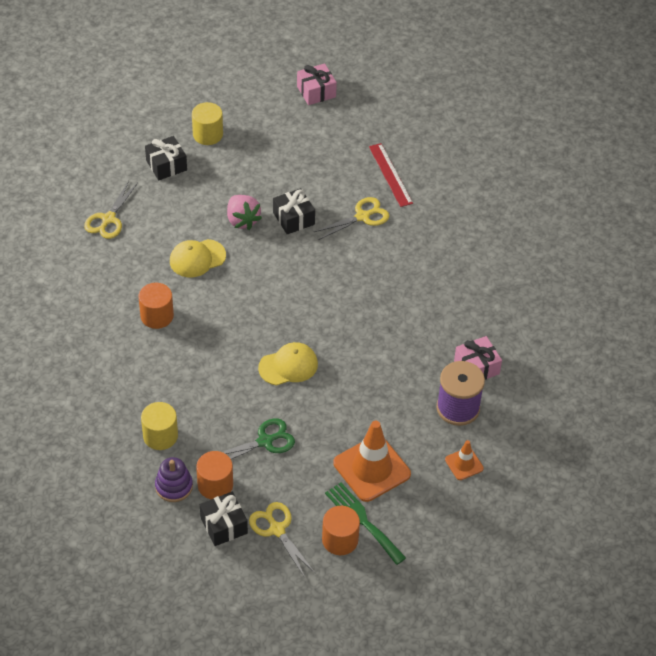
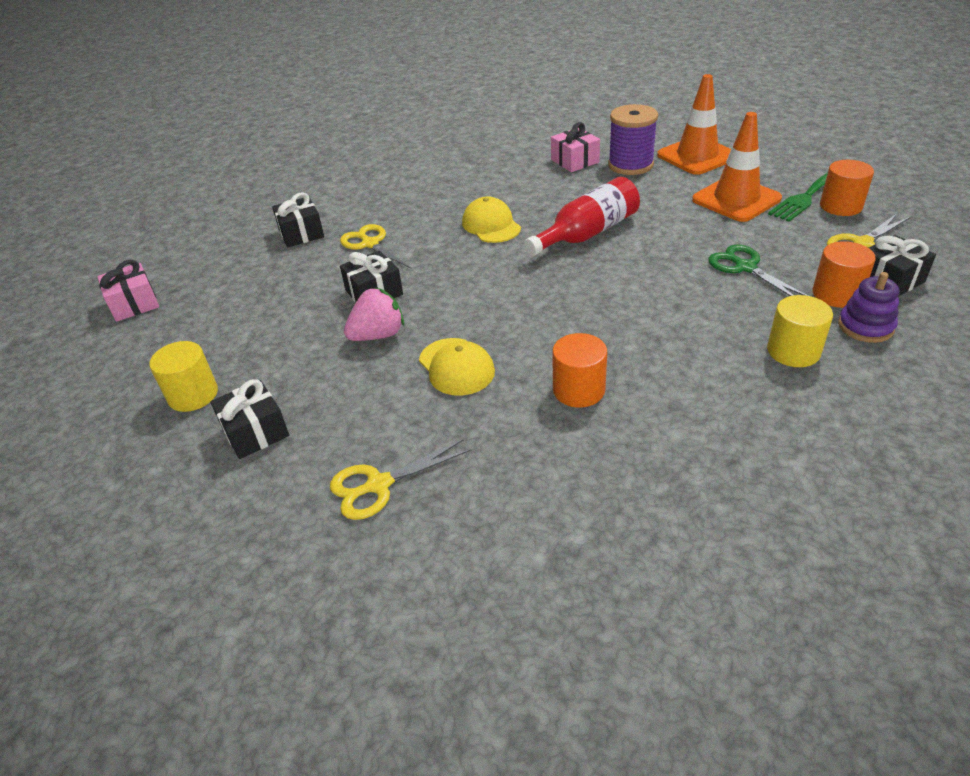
camera: 90 degrees left, 10 degrees down
yellow scissors [84,181,138,239] -> yellow scissors turned 135 degrees clockwise [330,440,471,520]
yellow cap [258,342,318,386] -> yellow cap moved to [462,197,521,243]
red ruler [369,143,413,207] -> black gift [272,192,324,247]
orange traffic cone [445,440,484,480] -> orange traffic cone [657,74,731,175], size x1.97
none -> red bottle [524,177,640,256]

